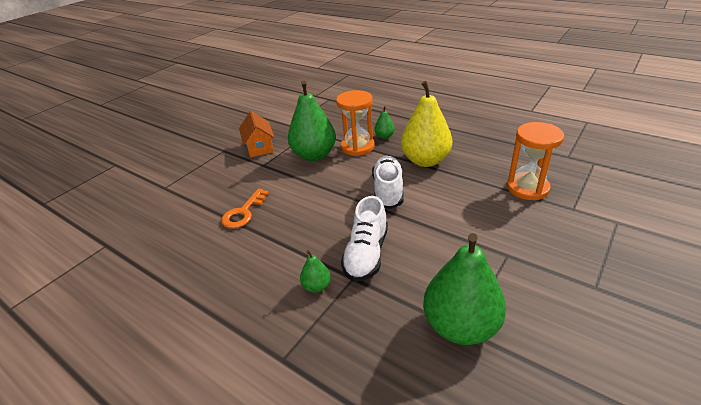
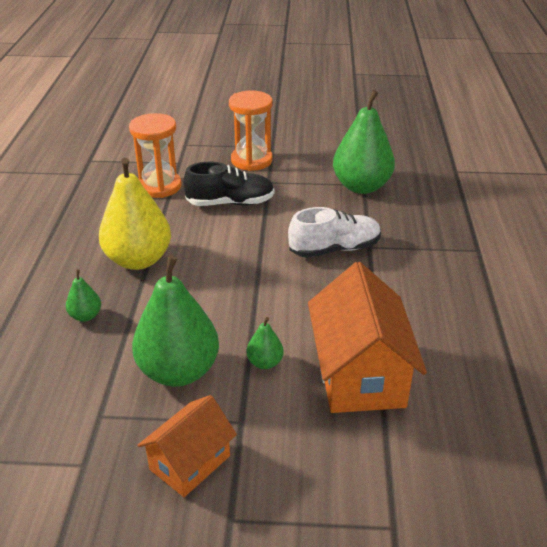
camera: 125 degrees left, 0 degrees up
orange key [221,188,269,229] -> orange house [308,262,427,413]
green pear [300,250,331,293] -> green pear moved to [247,317,284,369]
orange hourglass [336,90,375,156] -> orange hourglass moved to [229,91,273,171]
white shoe [372,156,404,209] -> none
none -> black shoe [183,162,274,206]

